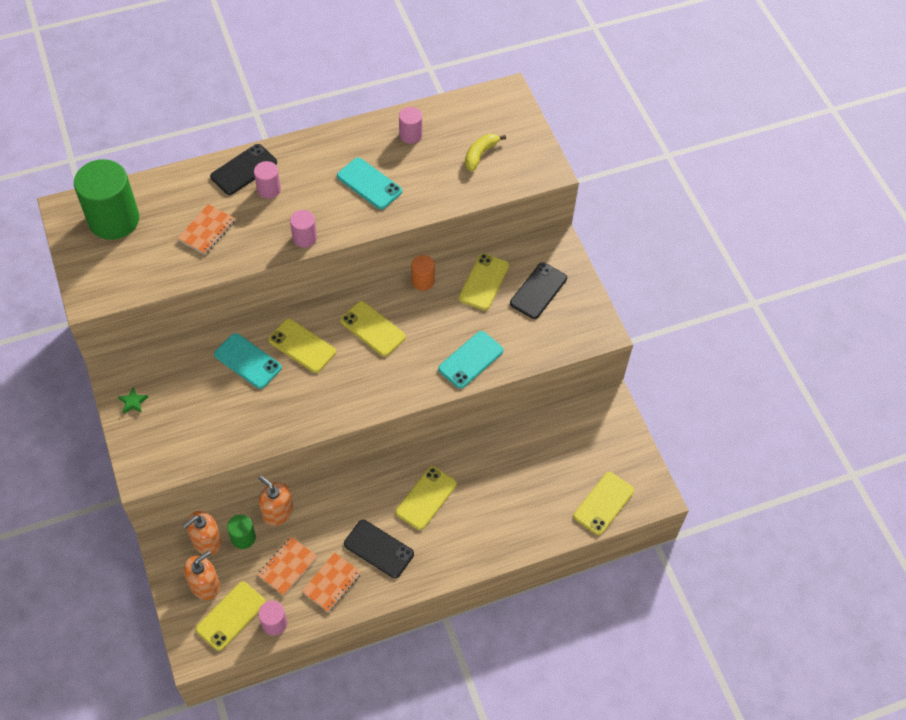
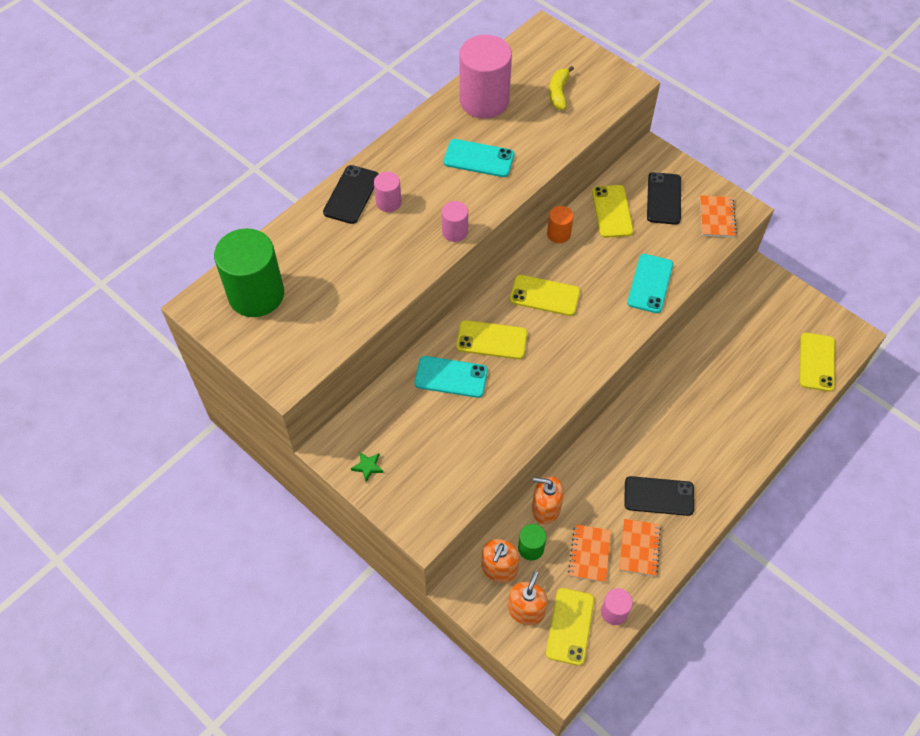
camera: 25 degrees left, 0 degrees up
orange notebook [177,204,235,255] -> orange notebook moved to [700,195,737,237]
yellow phone [396,466,457,530] -> none
pink cylinder [399,107,422,144] -> pink cylinder [460,35,512,119], size x2.09

